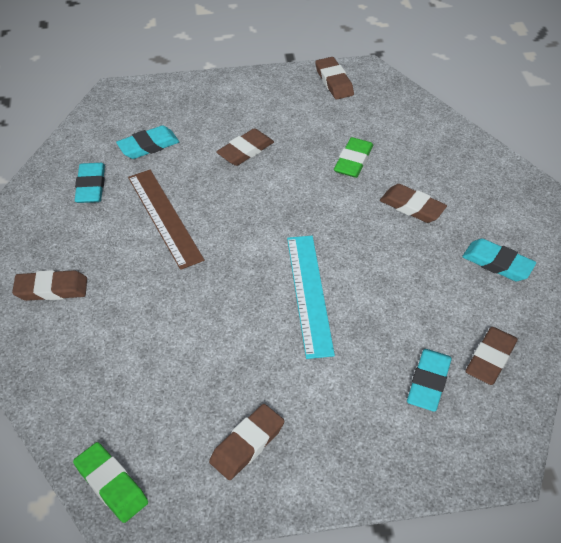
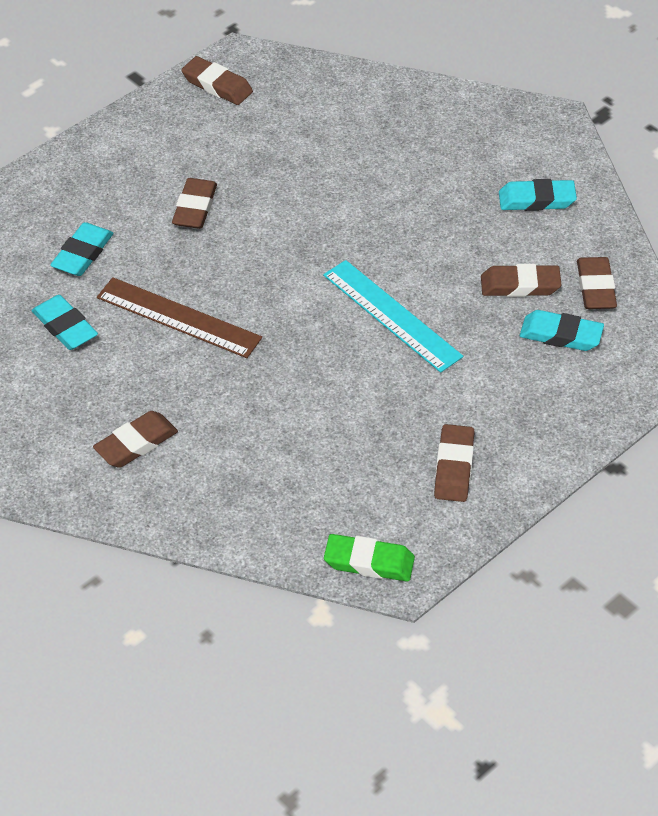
camera: 35 degrees left, 0 degrees up
green eraser [334,137,373,178] -> none
brown eraser [380,184,447,223] -> brown eraser moved to [481,264,561,297]
turquoise eraser [407,349,452,412] -> turquoise eraser turned 60 degrees counterclockwise [520,310,604,351]

